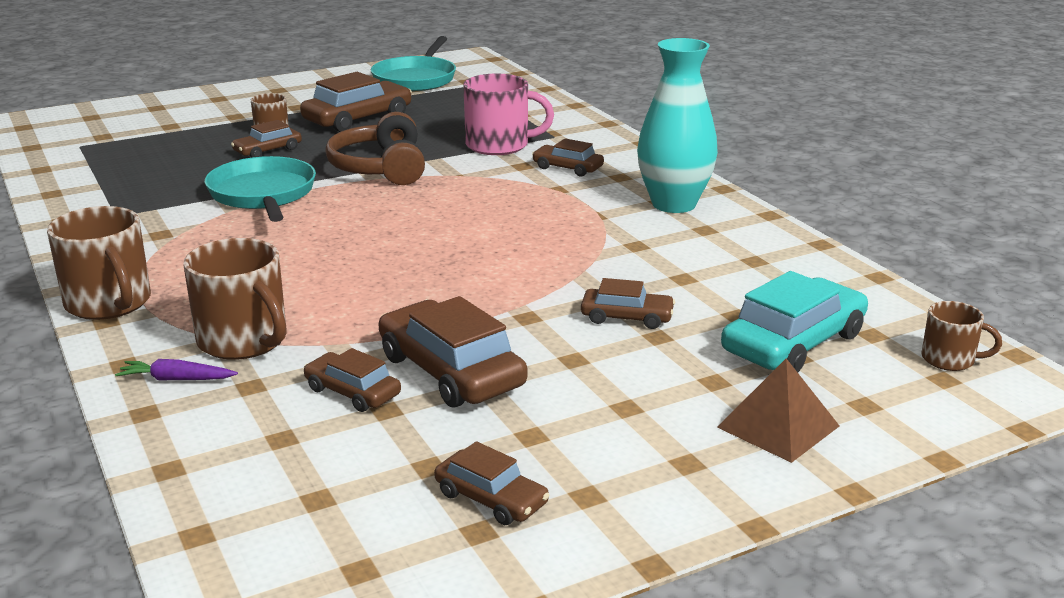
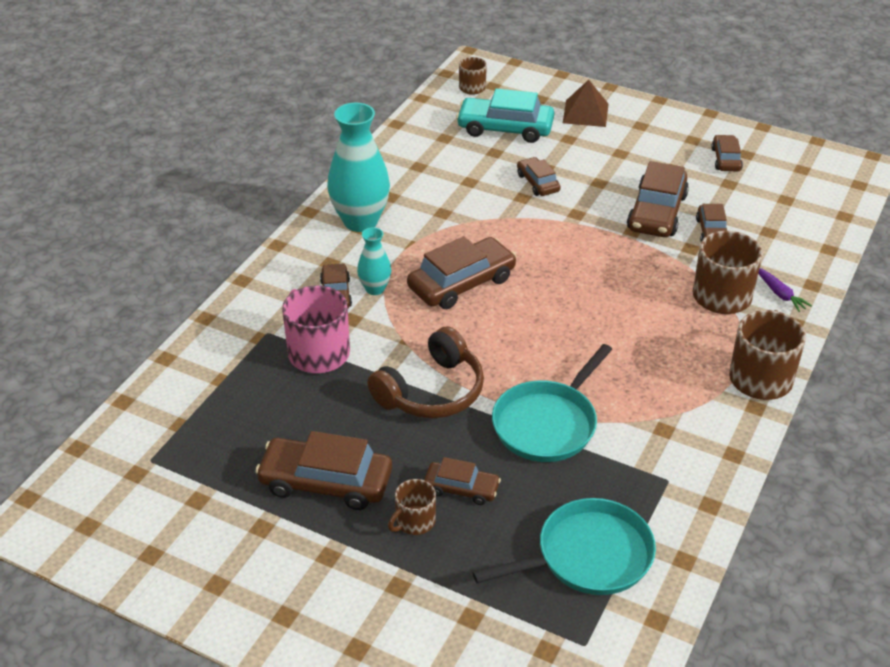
camera: 125 degrees left, 15 degrees up
turquoise pan [371,36,456,91] -> turquoise pan moved to [472,498,656,595]
none -> turquoise vase [357,227,391,295]
none -> brown car [407,236,517,309]

